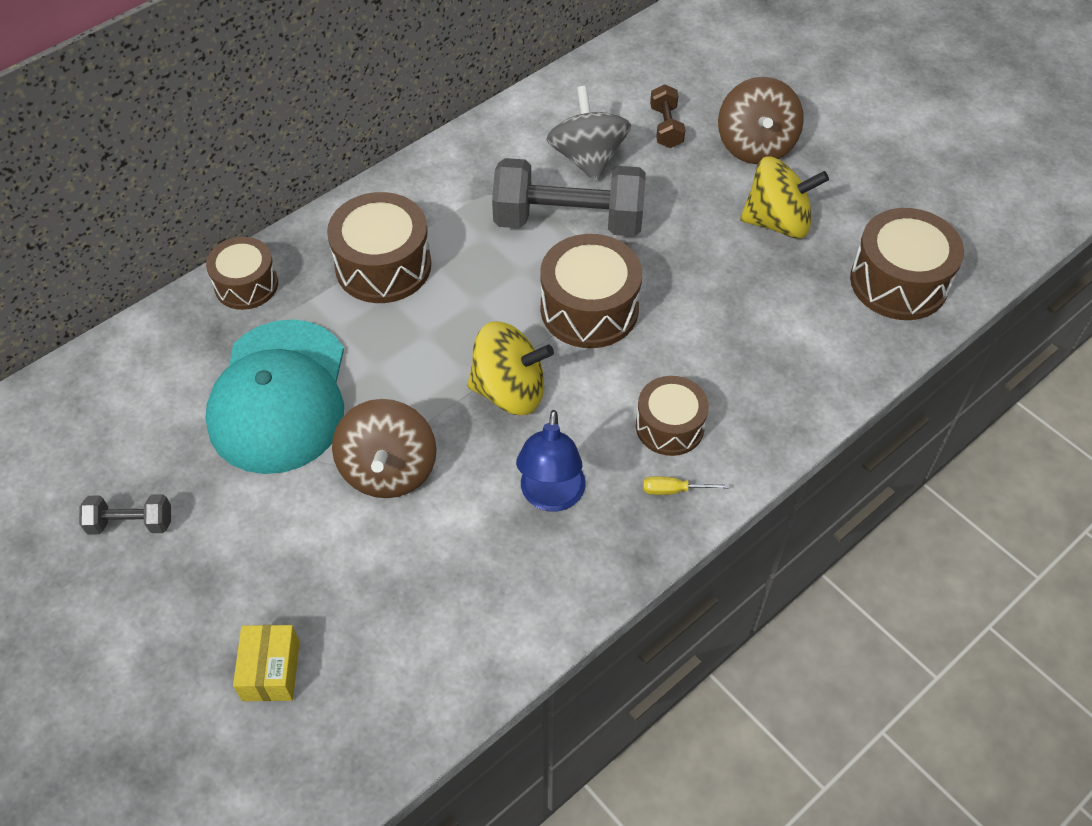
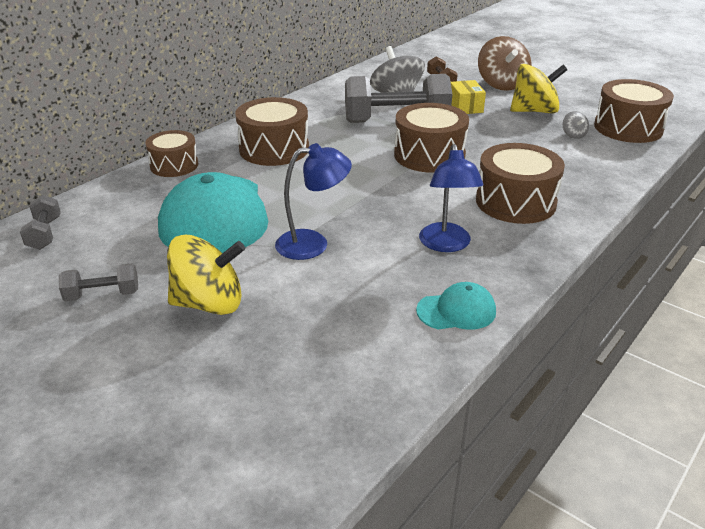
camera: 10 degrees left, 20 degrees down
yellow box [233,625,299,701] -> yellow box moved to [451,80,486,114]
brown spinning top [332,399,437,498] -> blue lamp [275,143,352,260]
yellow spinning top [467,321,554,415] -> yellow spinning top moved to [167,235,245,315]
brown drum [636,376,709,456] -> brown drum [476,143,565,224], size x1.53
yellow screwdriver [643,476,730,495] -> none
none -> grey dumbbell [20,195,61,250]
none -> turquoise cap [416,282,496,330]
none -> grey spinning top [563,111,589,139]

